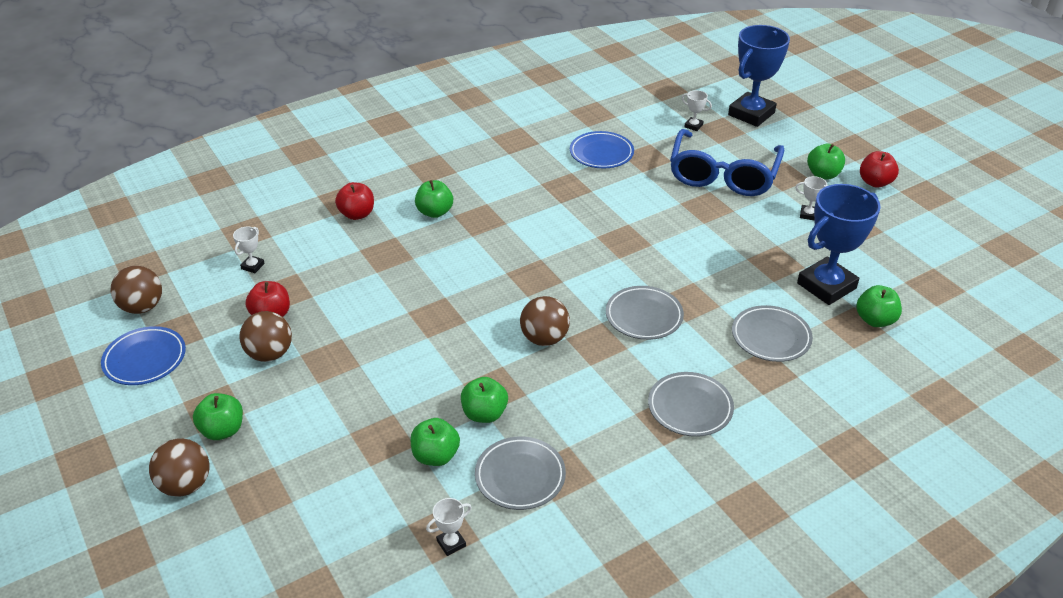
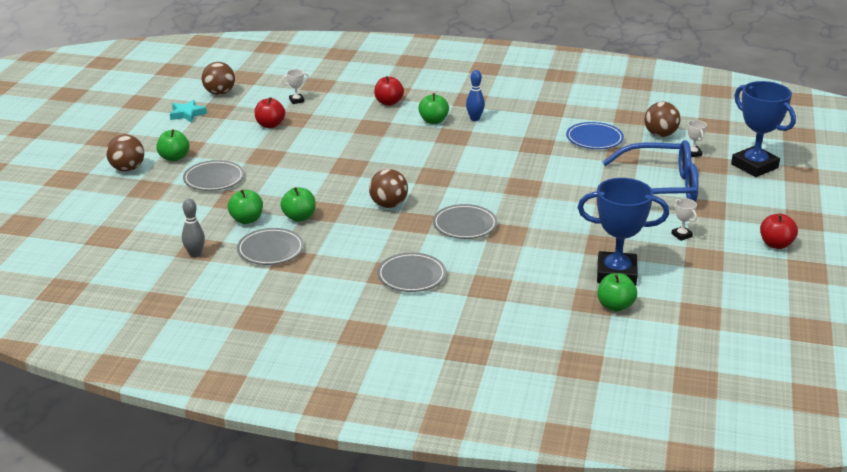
camera: 45 degrees right, 10 degrees down
blue plate [101,326,186,385] -> turquoise star [170,100,207,122]
brown ball [240,311,292,362] -> brown ball moved to [645,102,680,137]
white trophy [426,498,472,556] -> grey bowling pin [182,199,205,258]
blue glasses [670,129,785,196] -> blue glasses turned 150 degrees counterclockwise [603,140,699,202]
blue trophy [728,25,790,127] -> blue trophy turned 60 degrees clockwise [731,81,796,177]
grey plate [732,305,813,362] -> grey plate moved to [183,160,244,191]
green apple [807,144,845,180] -> none
none -> blue bowling pin [466,70,485,121]

